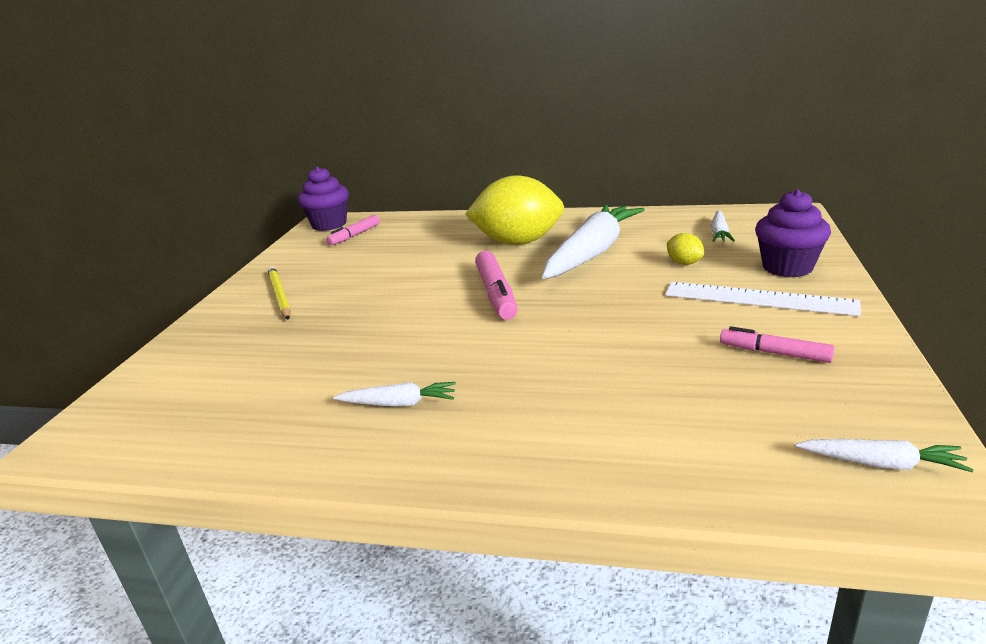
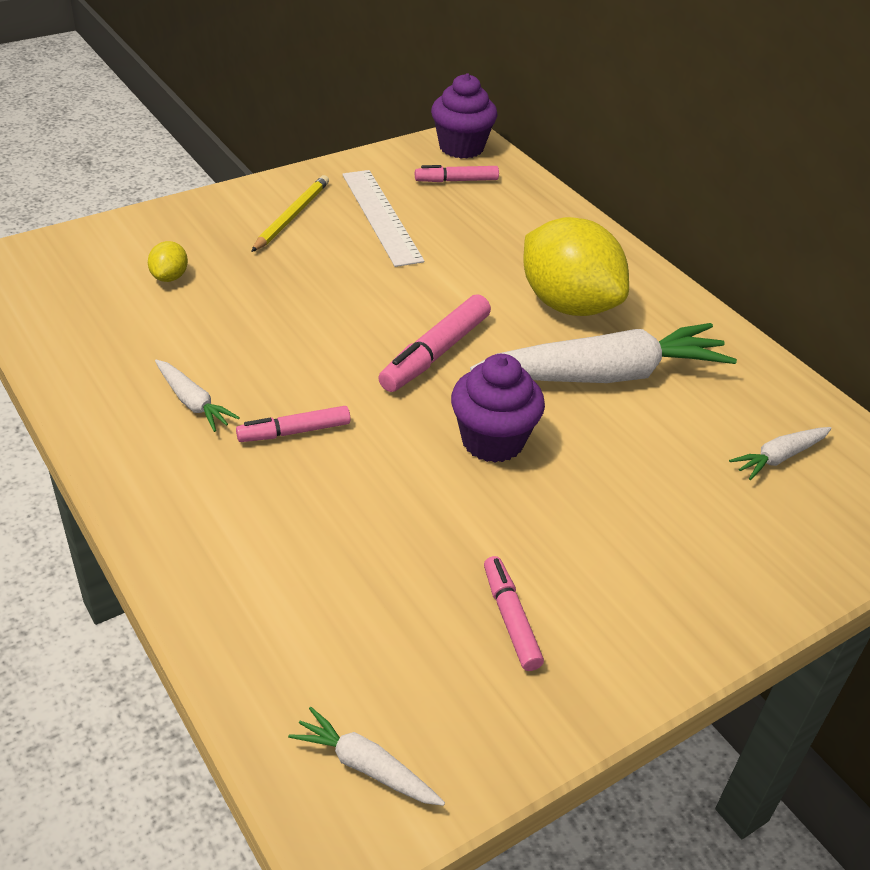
camera: 40 degrees right, 15 degrees up
white ruler [665,282,861,316] -> white ruler moved to [342,170,424,267]
yellow lemon [667,233,704,265] -> yellow lemon moved to [148,241,188,282]
purple cupcake [755,189,831,277] -> purple cupcake moved to [451,354,545,463]
white carrot [795,439,974,472] -> white carrot turned 150 degrees clockwise [288,707,445,806]
none -> pink marker [236,406,351,442]

